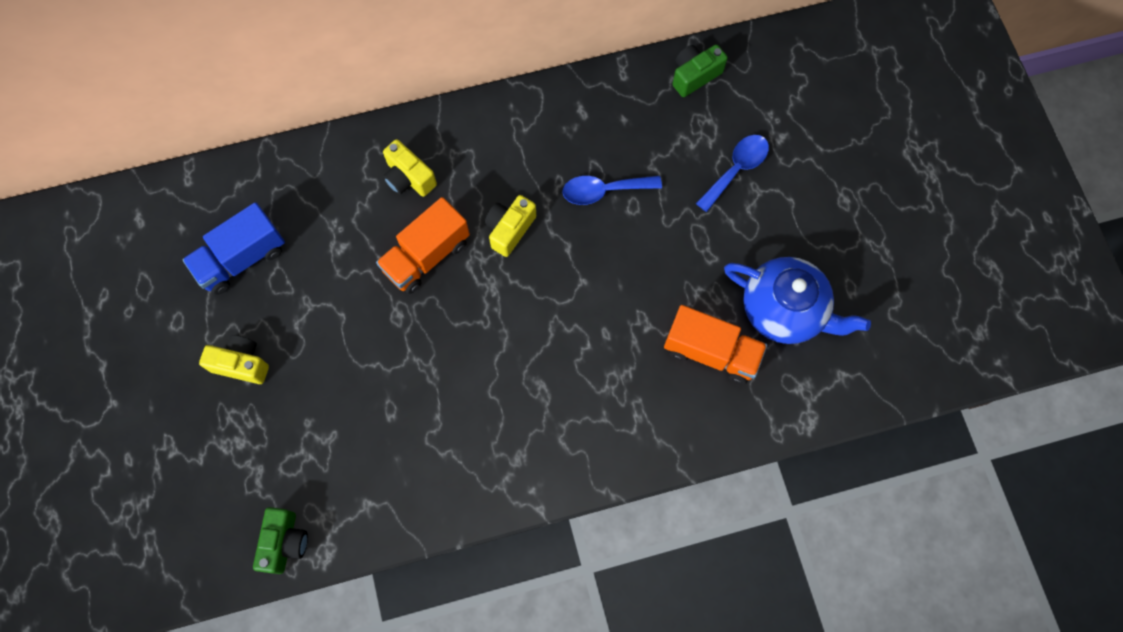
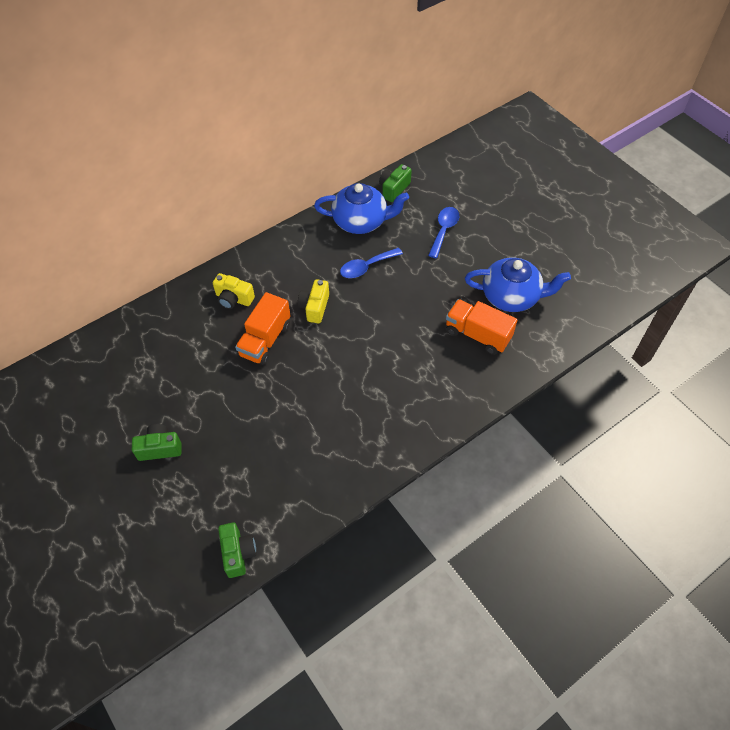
camera: 20 degrees left, 15 degrees down
blue truck [182,202,285,295] -> none
yellow camera [199,335,269,384] -> green camera [132,424,181,461]
orange truck [664,305,767,384] -> orange truck turned 150 degrees counterclockwise [446,299,518,355]
none -> blue teapot [314,183,409,234]

